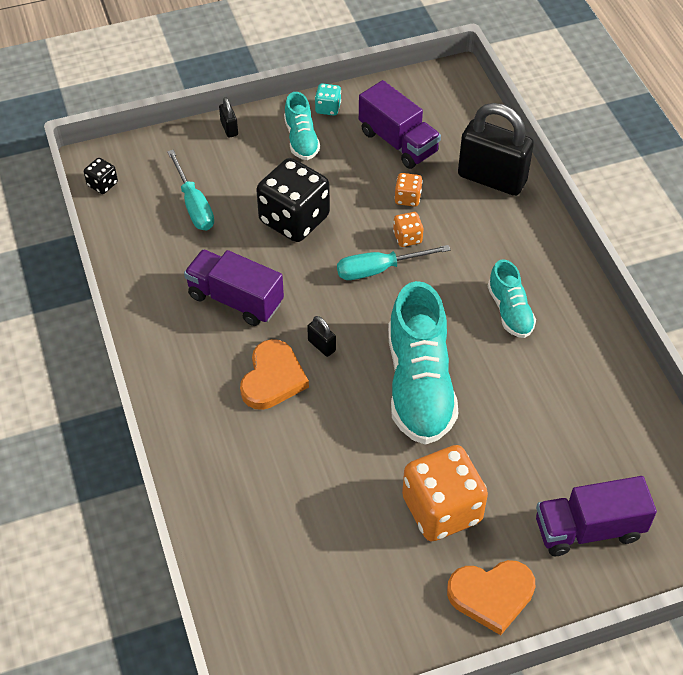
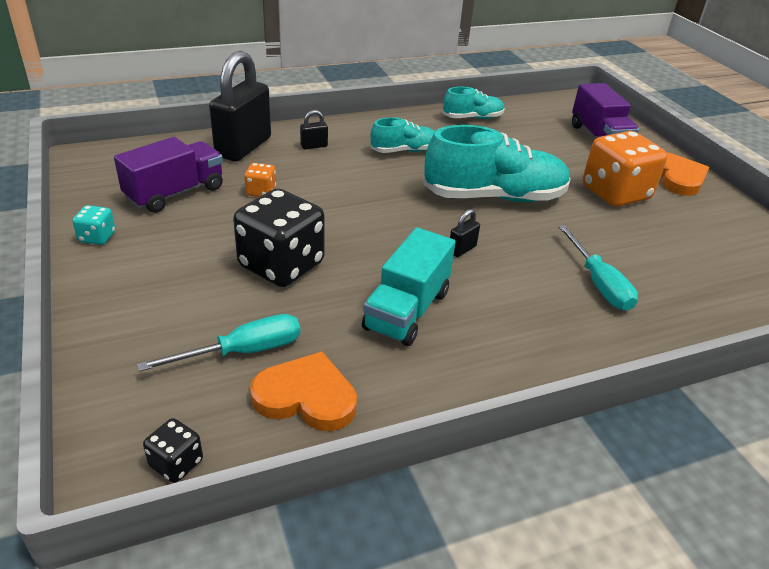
camera: 95 degrees left, 15 degrees down
purple truck [184,249,284,326] -> turquoise truck [362,227,456,346]
black padlock [219,97,238,138] -> black padlock moved to [300,110,328,150]
orange heart [240,339,309,410] -> orange heart moved to [250,351,357,431]
turquoise shoe [284,92,320,160] -> turquoise shoe moved to [443,87,505,119]
turquoise screwdriver [337,245,451,280] -> turquoise screwdriver moved to [558,225,638,311]
orange dice [393,212,423,247] -> none

